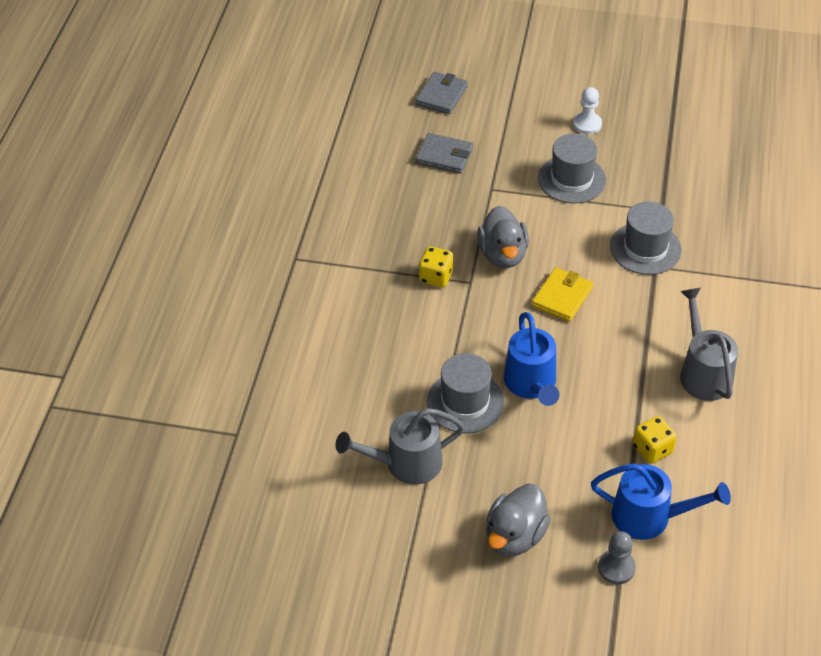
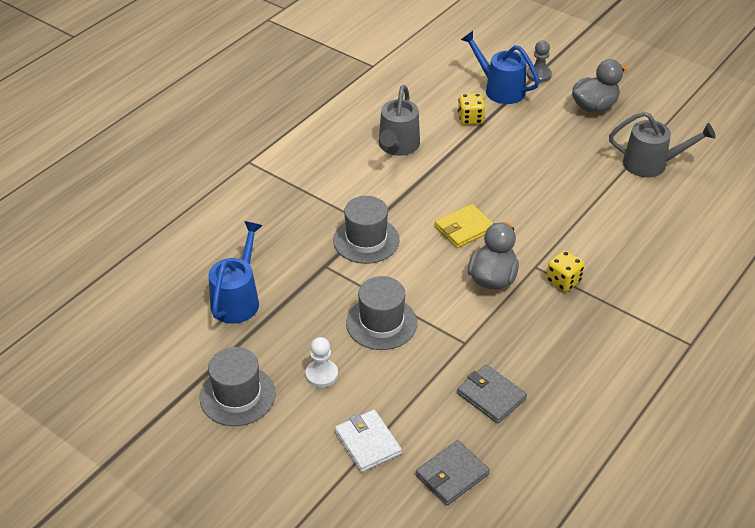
camera: 155 degrees left, 5 degrees down
grey hat [427,353,504,433] -> grey hat moved to [199,347,276,426]
blue watering can [504,312,559,406] -> blue watering can moved to [209,221,262,324]
none -> white wallet [335,410,402,472]

